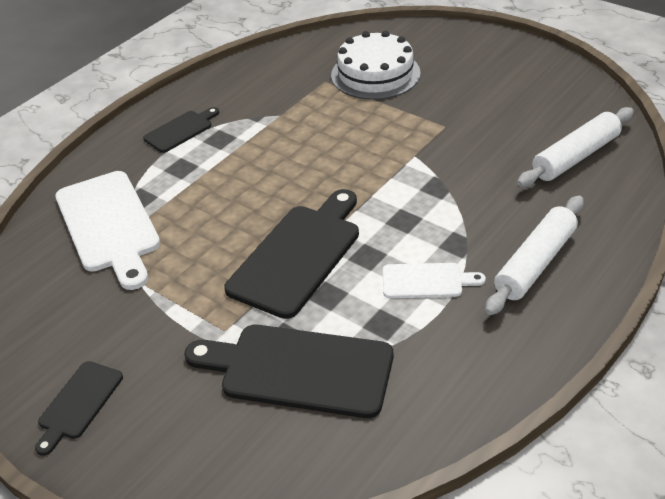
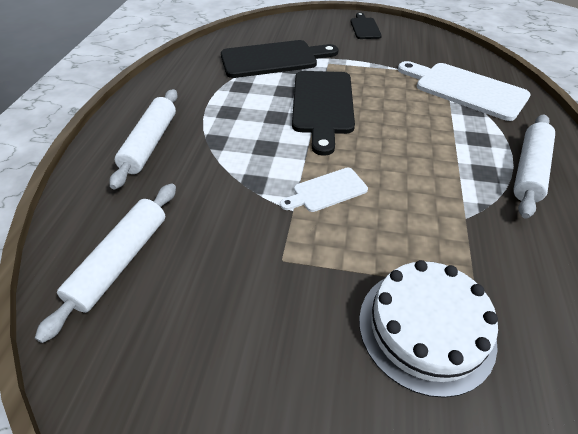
camera: 150 degrees right, 5 degrees up
black cutting board [143,107,219,153] -> white rolling pin [513,114,555,219]
white cutting board [383,263,486,298] -> white cutting board moved to [280,167,368,212]

